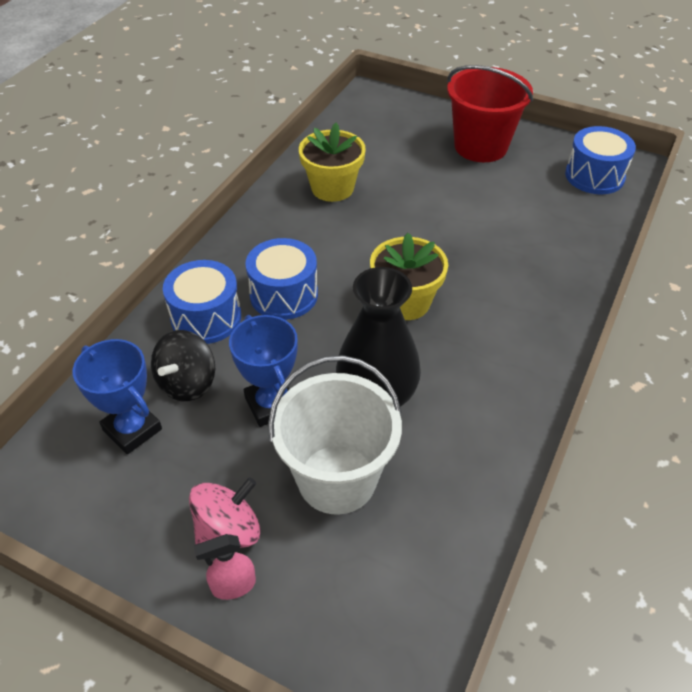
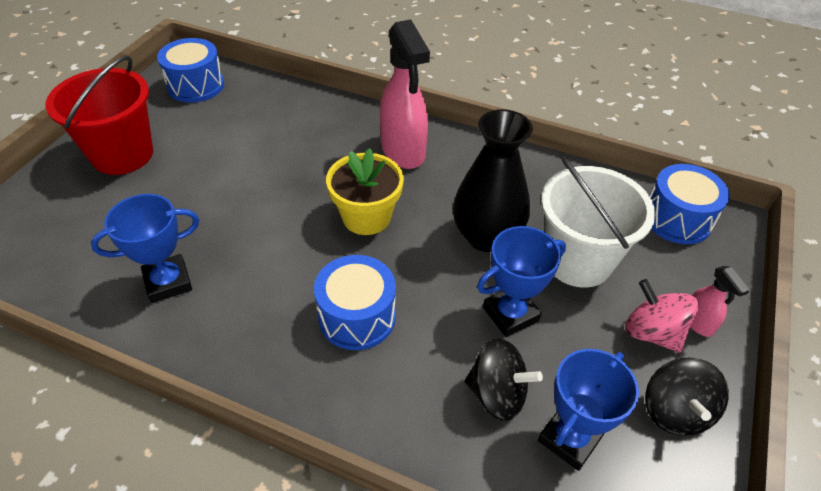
camera: 95 degrees left, 0 degrees up
blue drum [163,260,241,344] -> blue drum moved to [650,164,730,244]
yellow flower pot [299,123,366,202] -> blue trophy [91,194,199,303]
none -> pink spray bottle [380,19,430,169]
none -> black spinning top [645,357,729,436]

